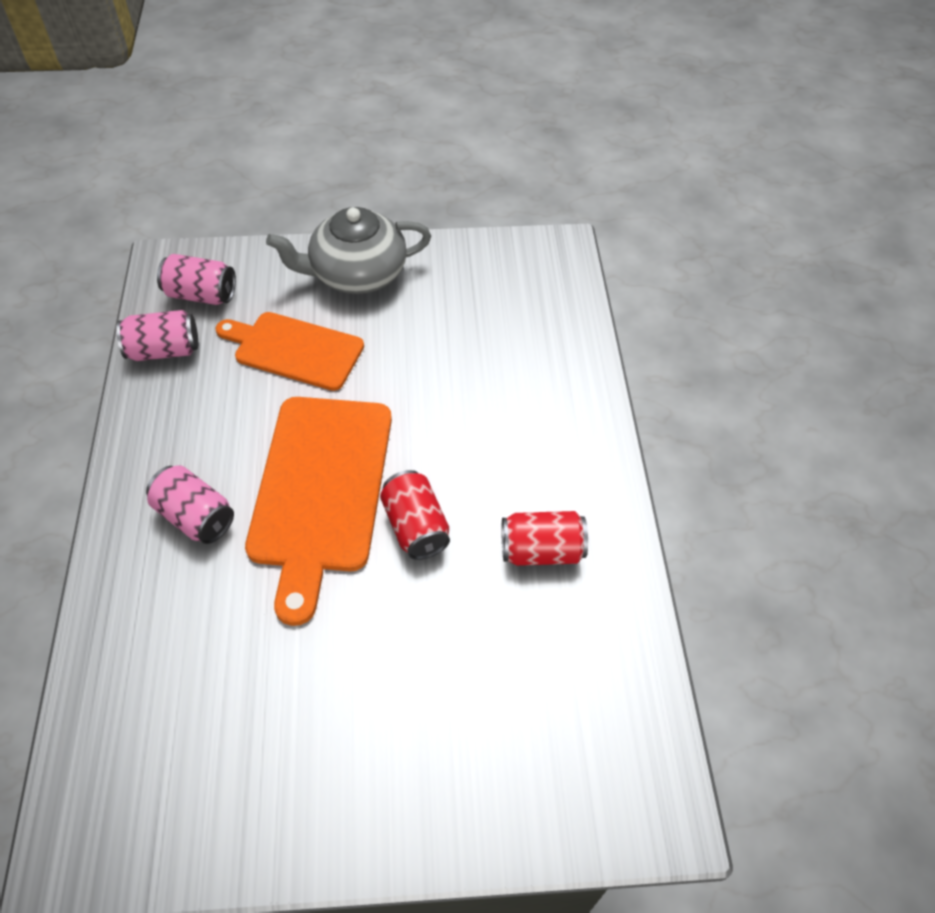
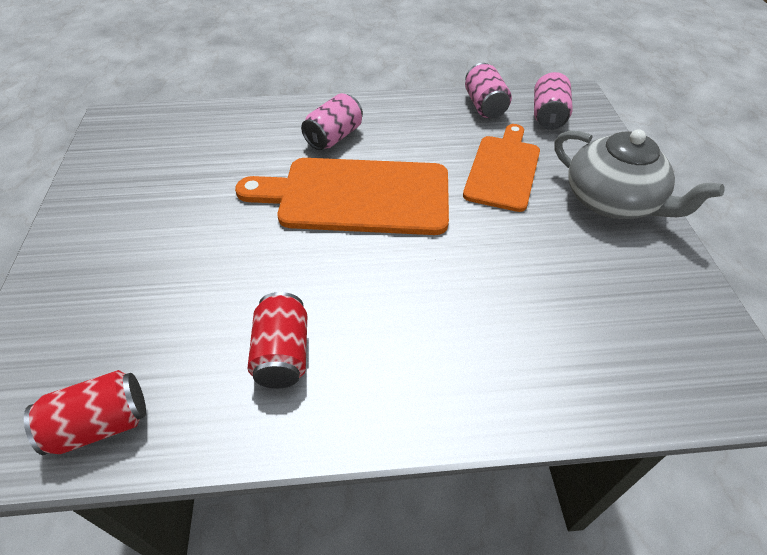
camera: 90 degrees right, 5 degrees down
grey teapot [266,207,431,294] -> grey teapot turned 150 degrees clockwise [554,129,724,219]
red can [380,470,450,560] -> red can moved to [24,370,146,455]

